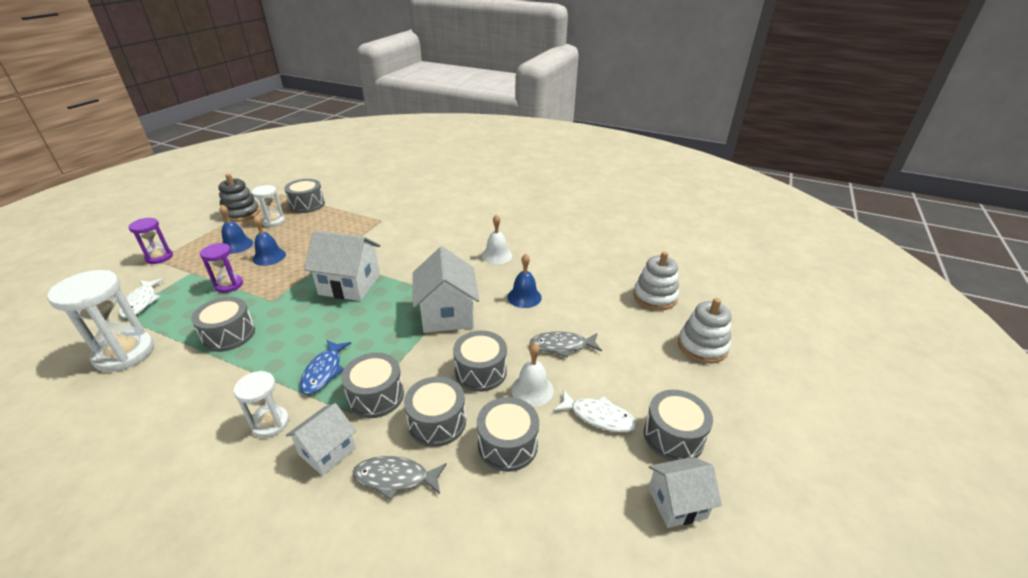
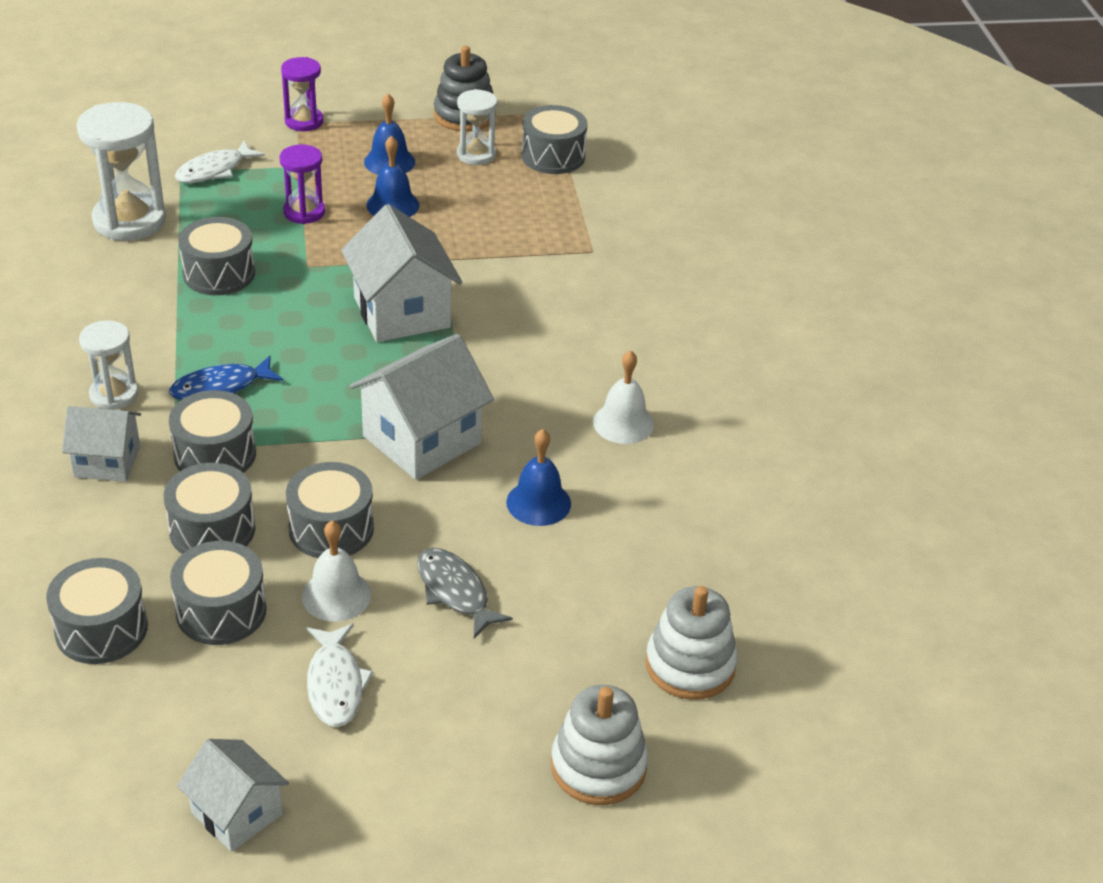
camera: 55 degrees right, 5 degrees up
grey fish [353,456,447,500] -> none
grey drum [644,390,713,461] -> grey drum moved to [46,558,148,664]

